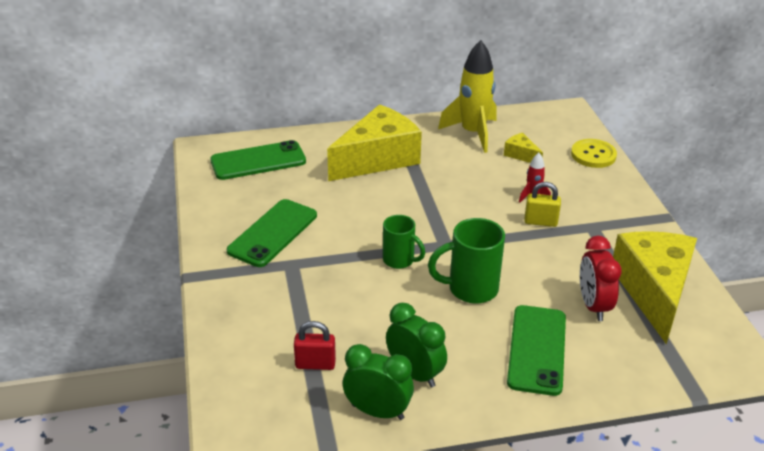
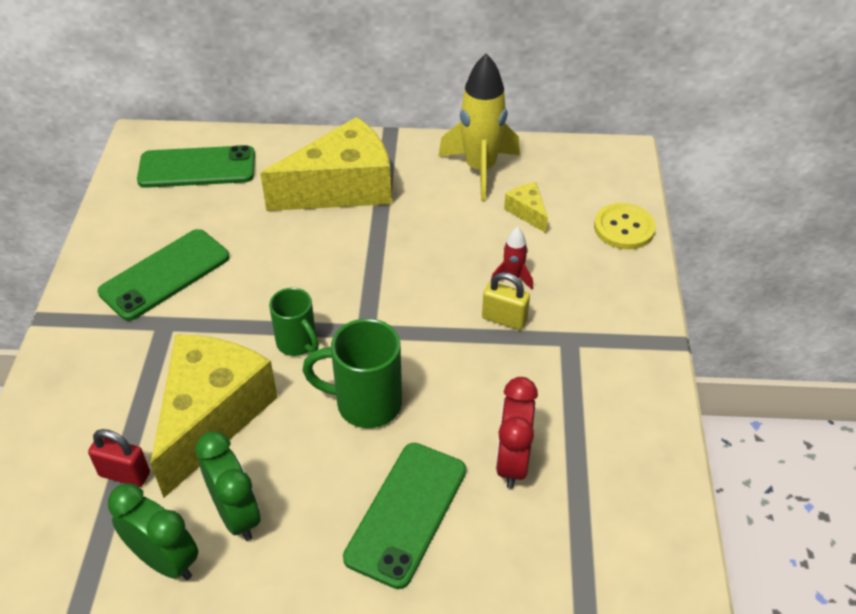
camera: 15 degrees right, 10 degrees up
yellow cheese [613,231,697,344] -> yellow cheese moved to [151,334,278,498]

